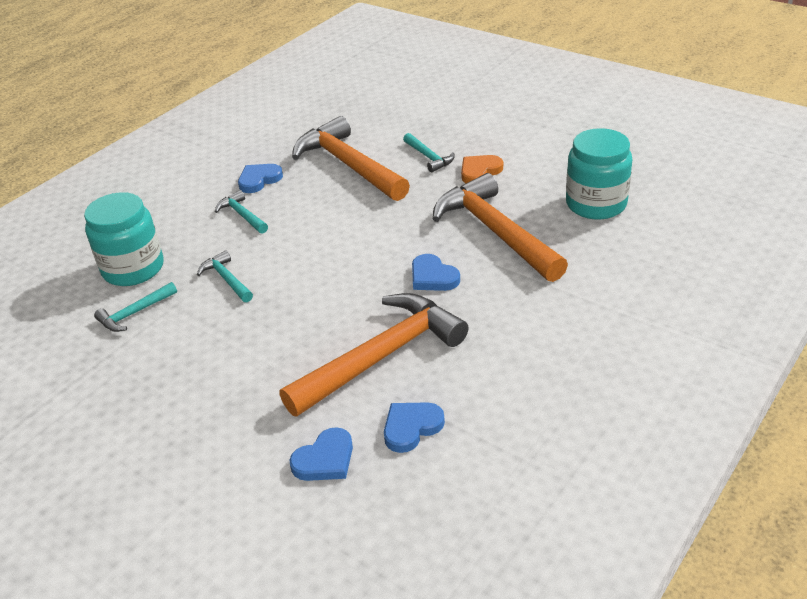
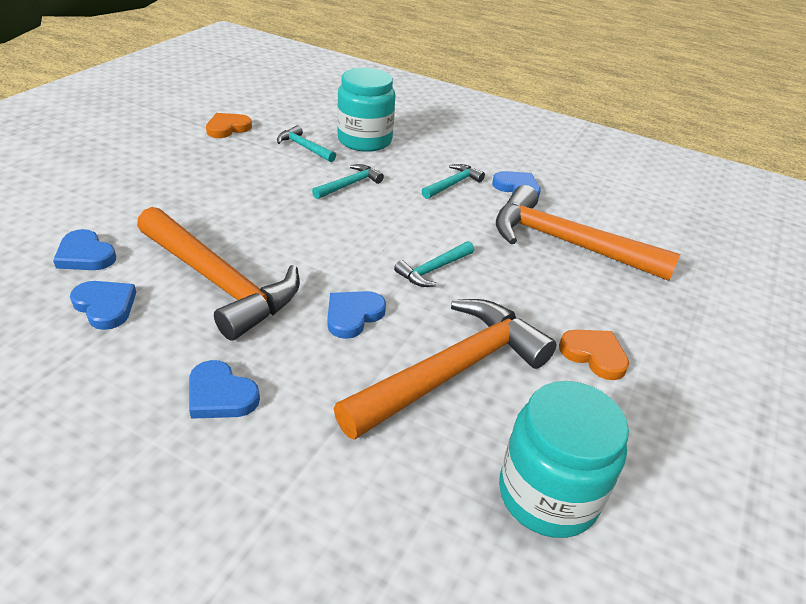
camera: 75 degrees right, 0 degrees up
orange hammer [292,116,410,201] -> orange hammer turned 105 degrees counterclockwise [496,185,681,281]
turquoise hammer [403,133,455,173] -> turquoise hammer moved to [394,241,474,287]
none -> blue heart [189,360,260,419]
none -> orange heart [206,113,252,138]

